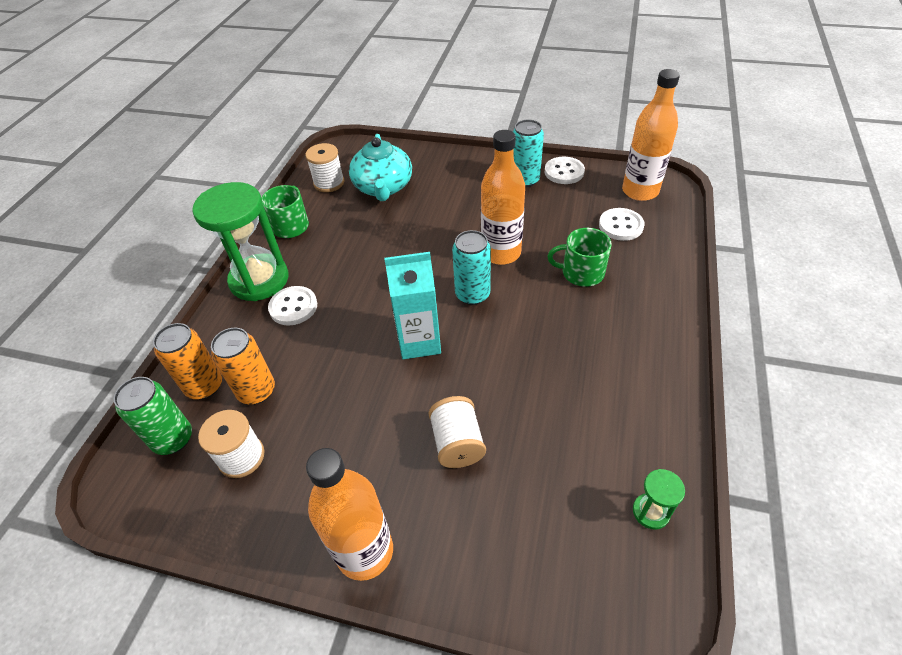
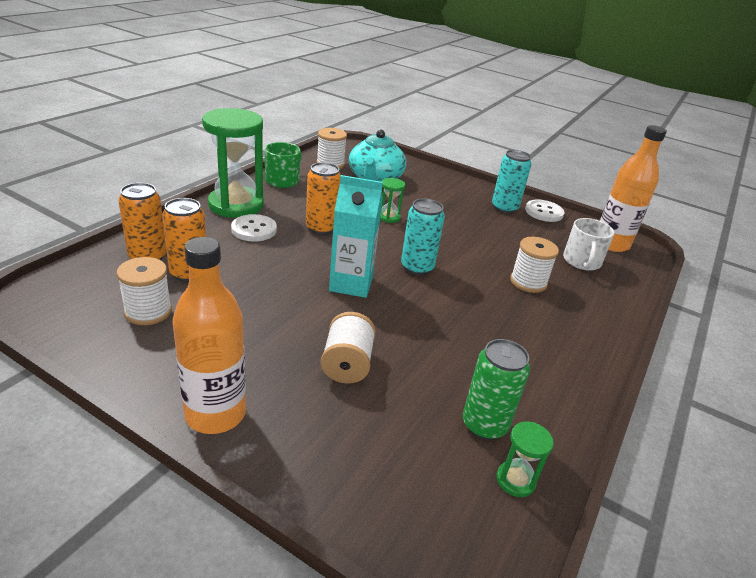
camera: 10 degrees right, 15 degrees down
green can [114,377,192,455] -> green can moved to [463,339,530,440]
orange bottle [481,130,525,265] -> none
green mug [547,228,612,287] -> white spool [510,237,559,293]
white button [599,208,644,241] -> white mug [563,218,614,271]
none -> orange can [306,162,341,235]
none -> green hourglass [380,178,405,223]

